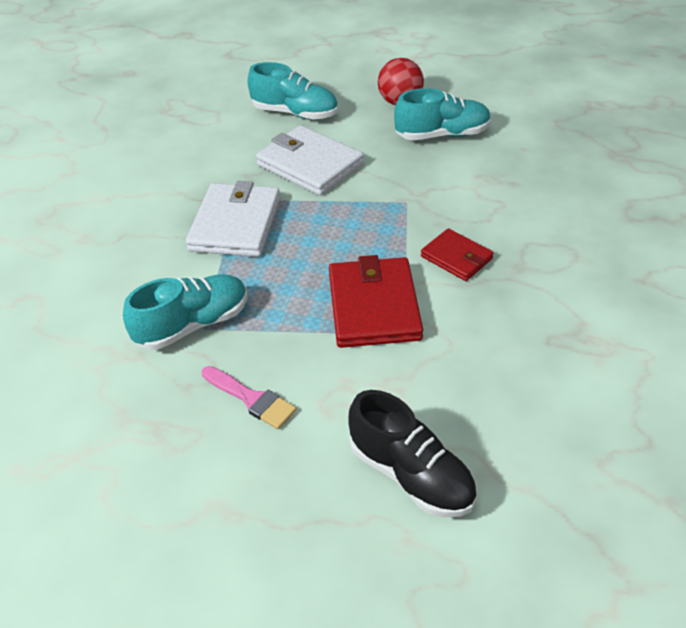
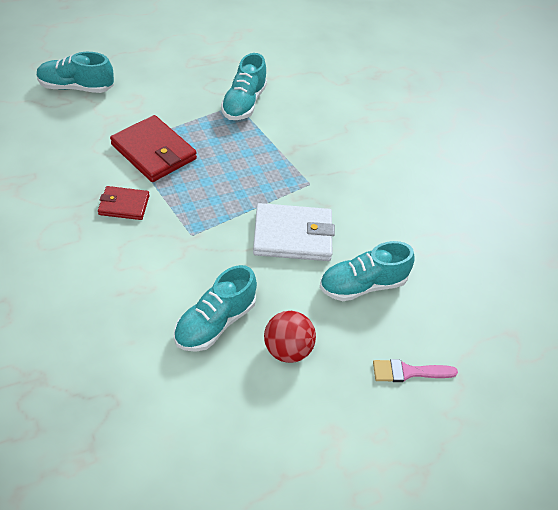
camera: 135 degrees right, 5 degrees up
white wallet [186,181,280,257] -> none
pink brush [202,366,297,429] -> pink brush moved to [373,359,458,382]
black shoe [348,390,477,517] -> turquoise shoe [37,52,114,93]

